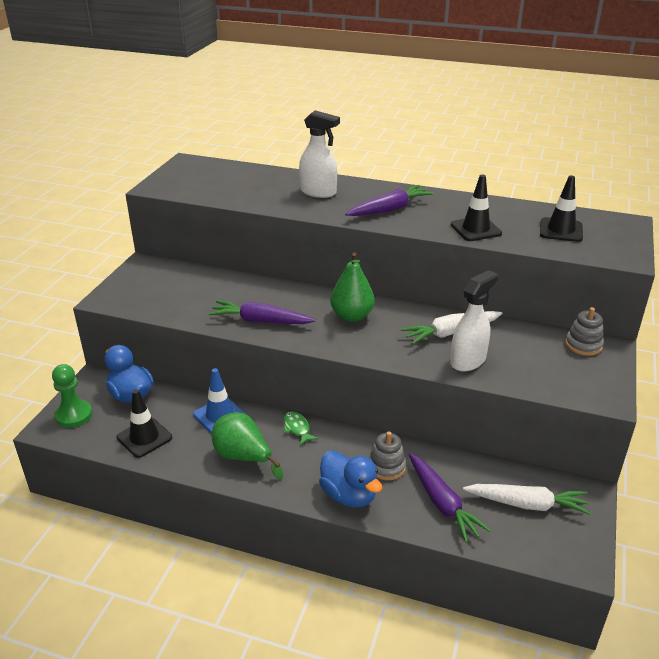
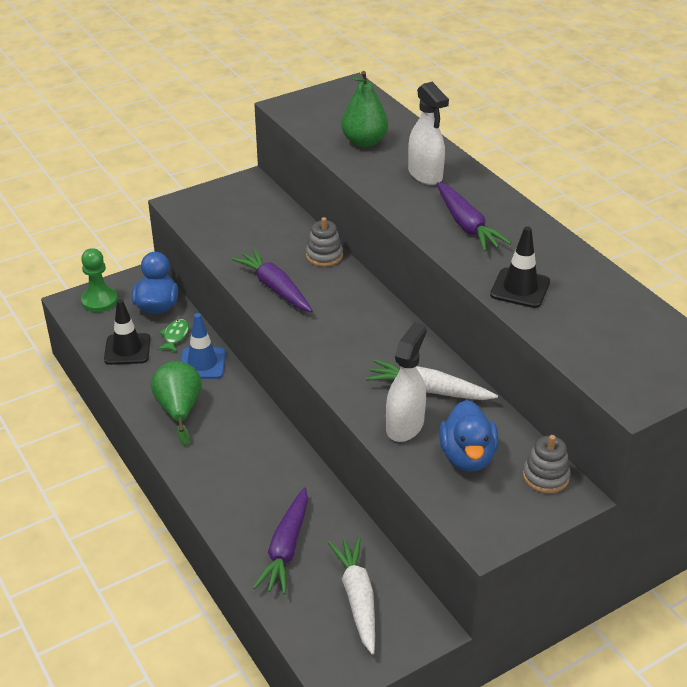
camera: 40 degrees right, 5 degrees up
green fish [284,411,318,445] -> green fish moved to [157,319,189,352]
blue duck [319,450,382,507] -> blue duck moved to [439,400,498,472]
green pear [330,253,375,322] -> green pear moved to [341,71,388,147]
purple carrot [345,185,434,216] -> purple carrot turned 60 degrees clockwise [437,182,511,251]
grey stacking toy [369,431,406,480] -> grey stacking toy moved to [306,217,343,267]
white spray bottle [450,270,498,371] -> white spray bottle turned 60 degrees counterclockwise [386,322,427,442]
white carrot [463,484,591,515] -> white carrot turned 150 degrees counterclockwise [328,537,375,655]
black traffic cone [540,175,583,242] -> none

